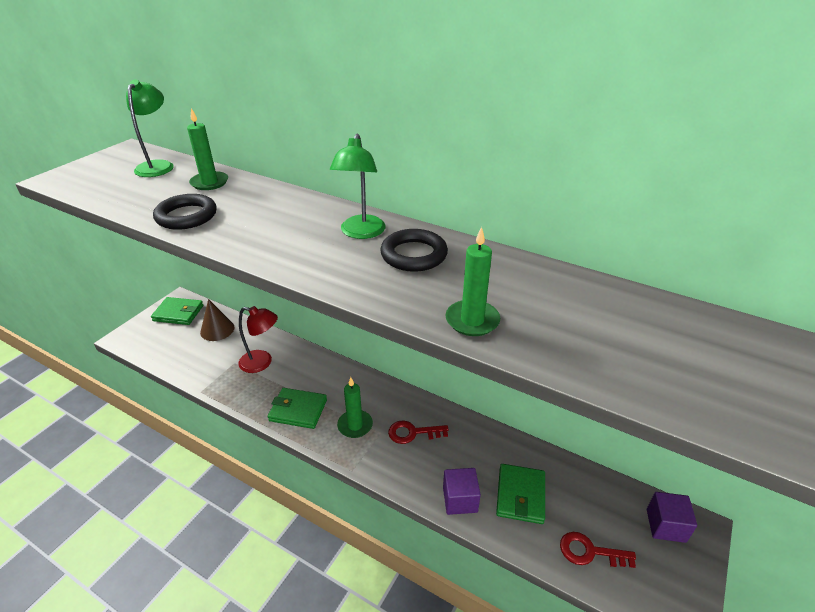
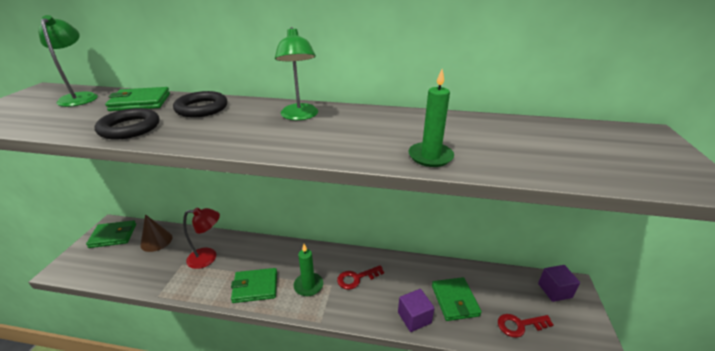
camera: 20 degrees left, 5 degrees down
green candle [187,108,228,190] -> green wallet [105,87,170,111]
black ring [380,229,448,272] -> black ring moved to [173,91,227,117]

